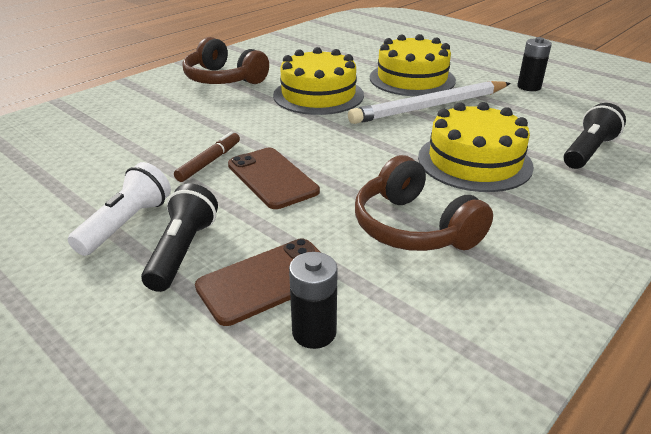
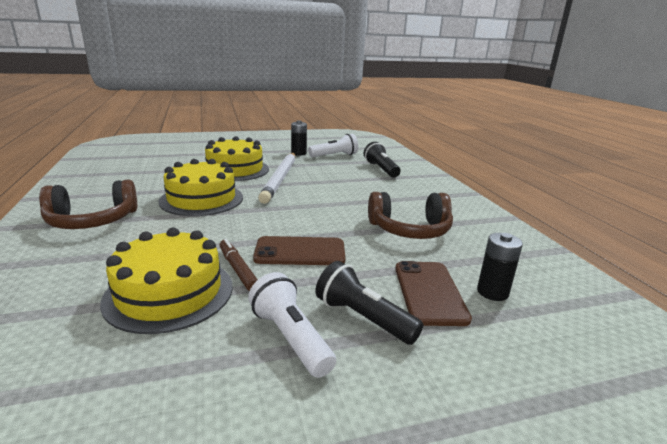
camera: 60 degrees left, 10 degrees down
yellow cake [418,102,534,192] -> yellow cake moved to [100,228,233,334]
none -> white flashlight [308,134,358,157]

